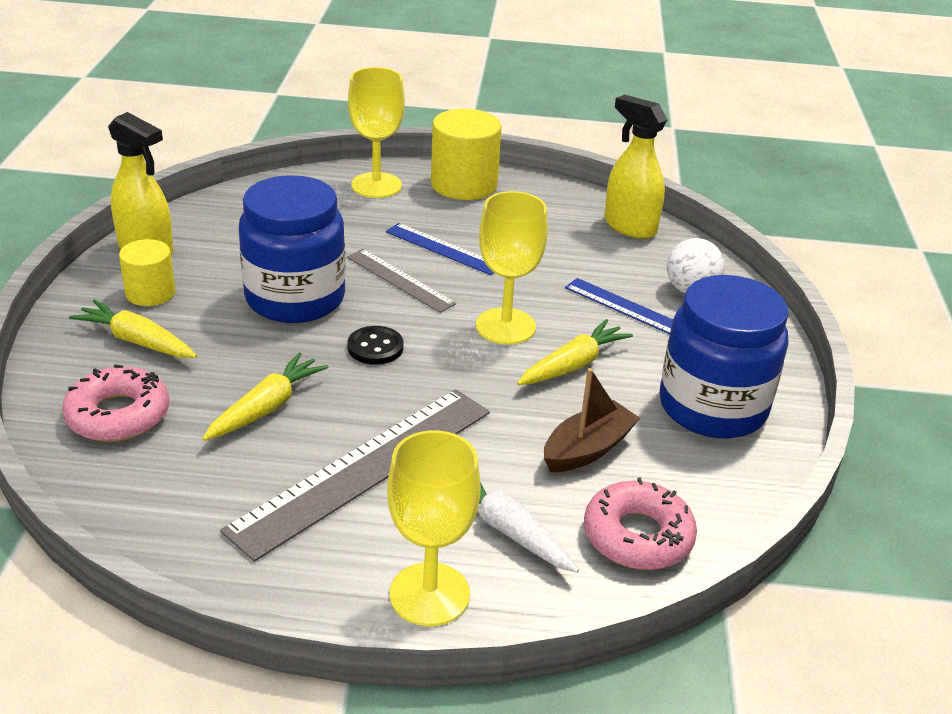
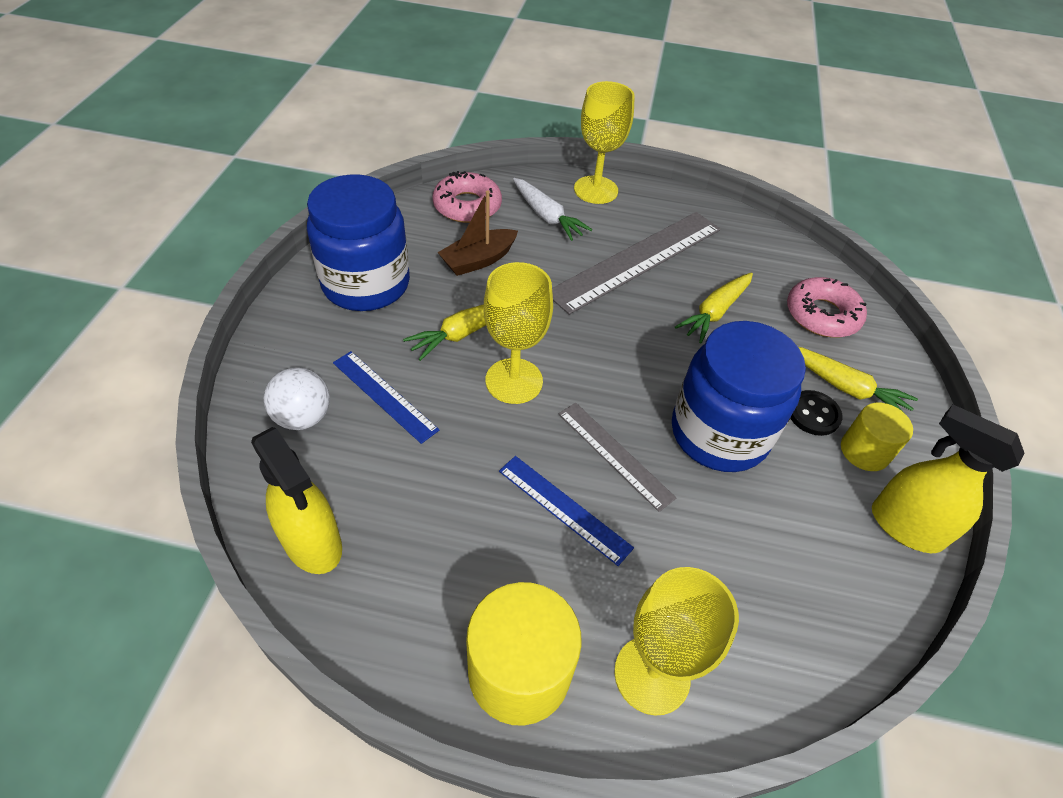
camera: 175 degrees left, 15 degrees up
black button [347,326,403,365] -> black button moved to [790,390,843,436]

